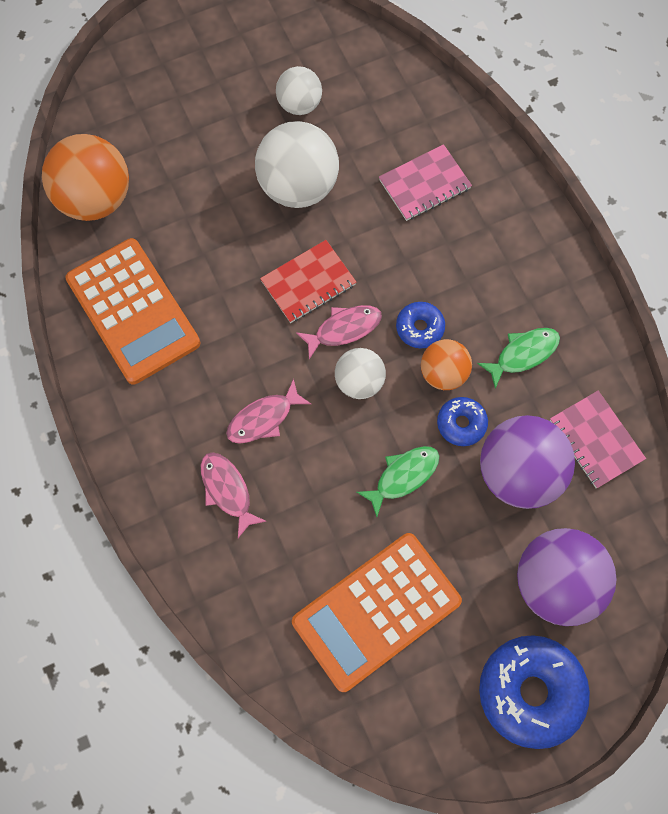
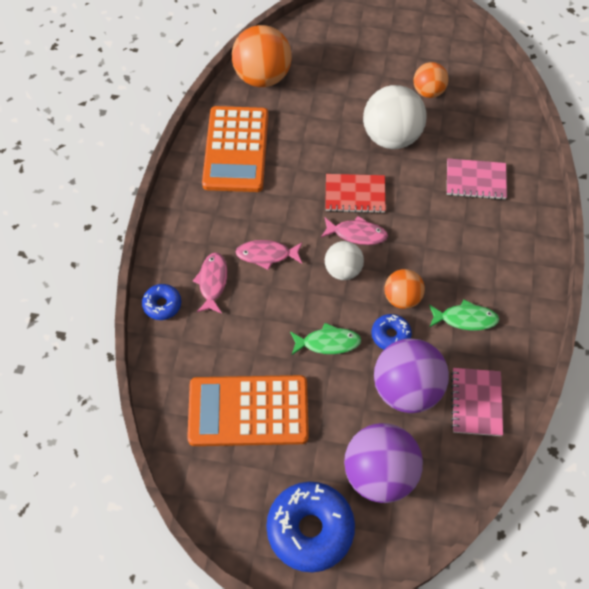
camera: 35 degrees right, 10 degrees down
white ball [276,66,322,115] -> orange ball [414,62,449,98]
blue donut [396,302,445,348] -> blue donut moved to [142,284,181,320]

